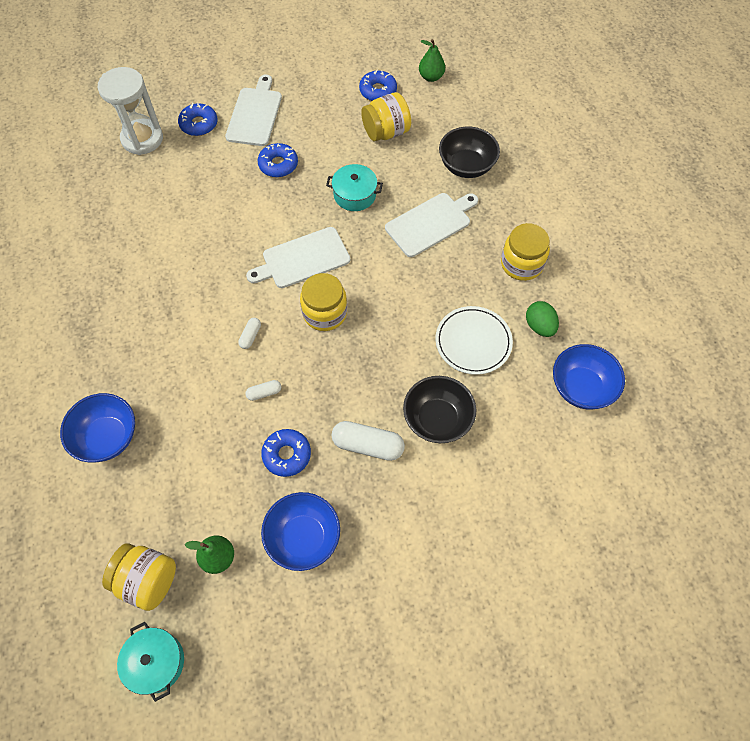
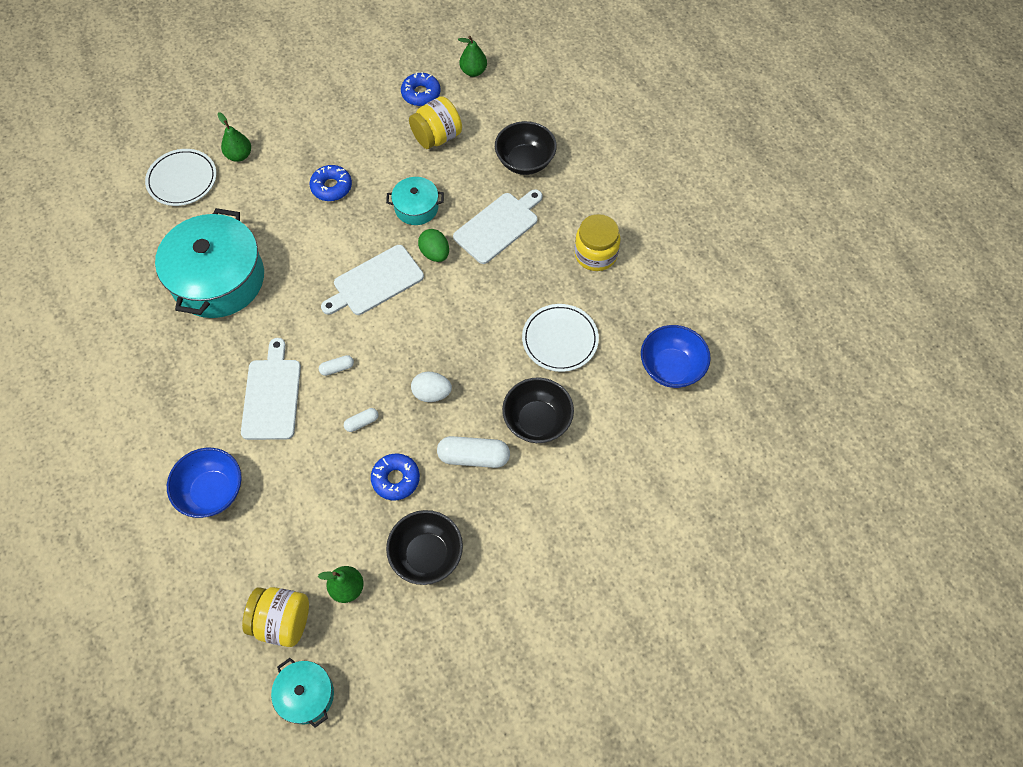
camera: 10 degrees left, 0 degrees up
white hourglass [98,67,163,155] -> white plate [145,149,217,206]
blue donut [178,103,218,136] -> green pear [217,112,251,162]
white cutting board [225,75,282,146] -> white cutting board moved to [241,338,301,440]
white capsule [238,318,261,349] -> white capsule turned 60 degrees clockwise [319,355,354,376]
blue bowl [261,492,340,571] -> black bowl [386,510,463,585]
yellow jar [300,273,347,331] -> none
green egg [526,301,559,337] -> green egg moved to [418,229,449,262]
none -> turquoise pot [155,208,264,318]
none -> white egg [411,372,452,402]

